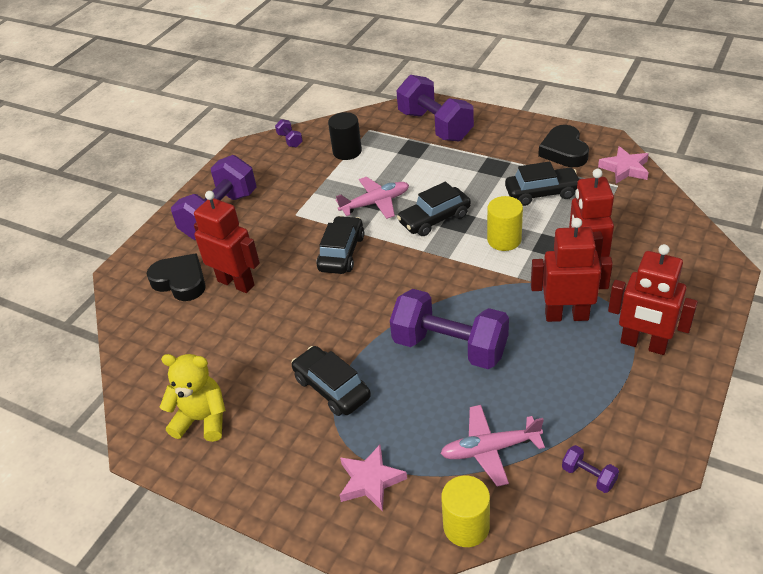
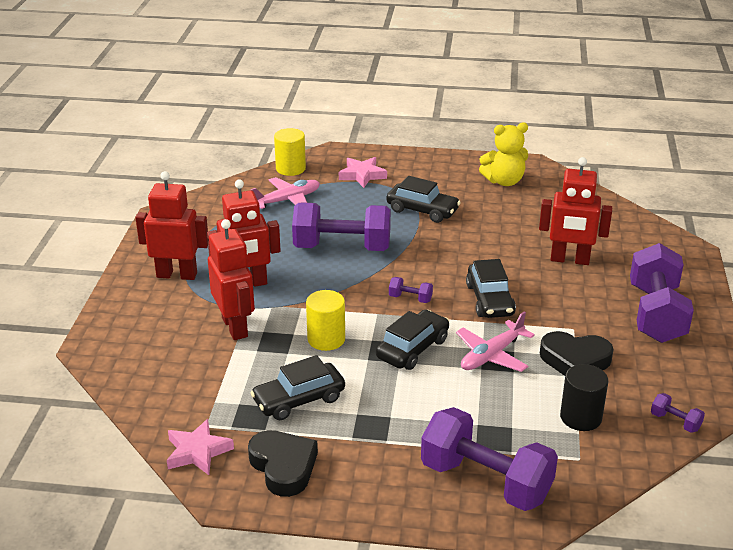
camera: 155 degrees right, 10 degrees down
black heart [147,253,206,301] -> black heart moved to [540,331,614,376]
purple dumbbell [562,445,619,493] -> purple dumbbell moved to [389,277,433,303]

